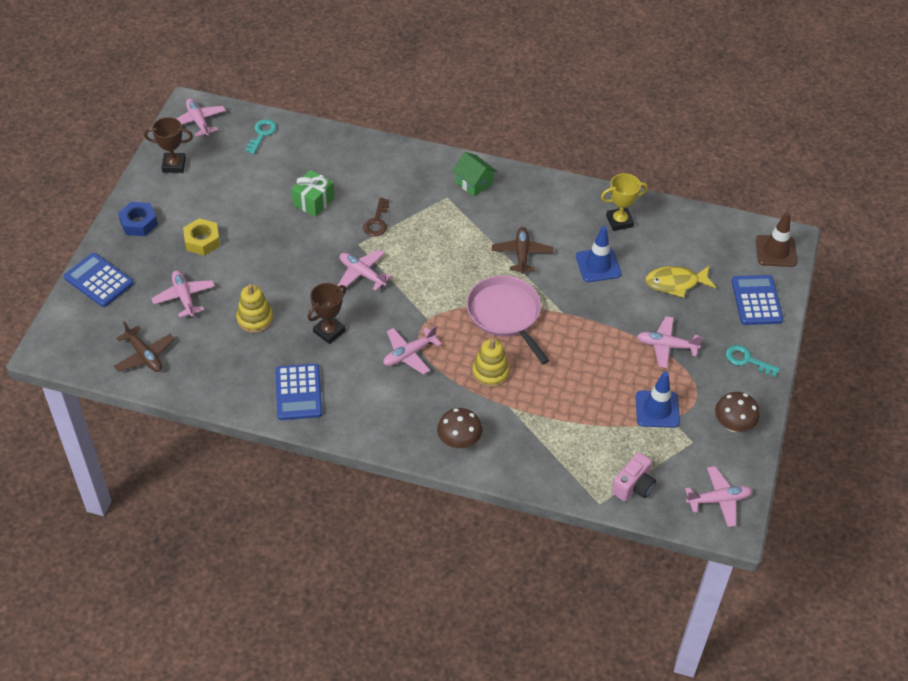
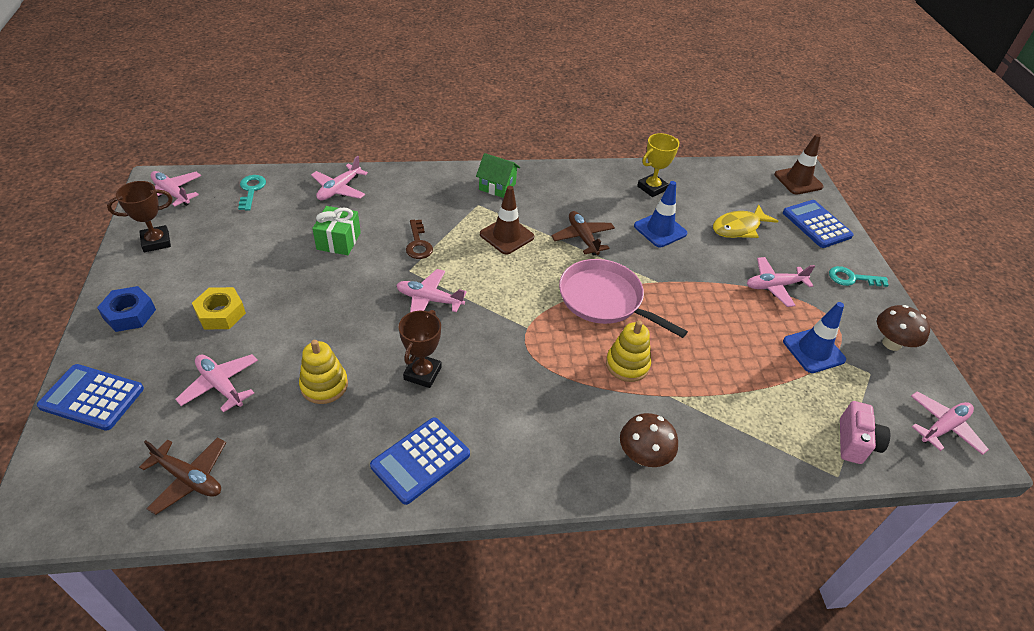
camera: 25 degrees left, 5 degrees down
blue calculator [275,364,322,420] -> blue calculator turned 75 degrees clockwise [370,417,470,505]
pink plane [383,326,442,375] -> pink plane moved to [311,156,368,201]
none -> brown traffic cone [480,186,534,255]

